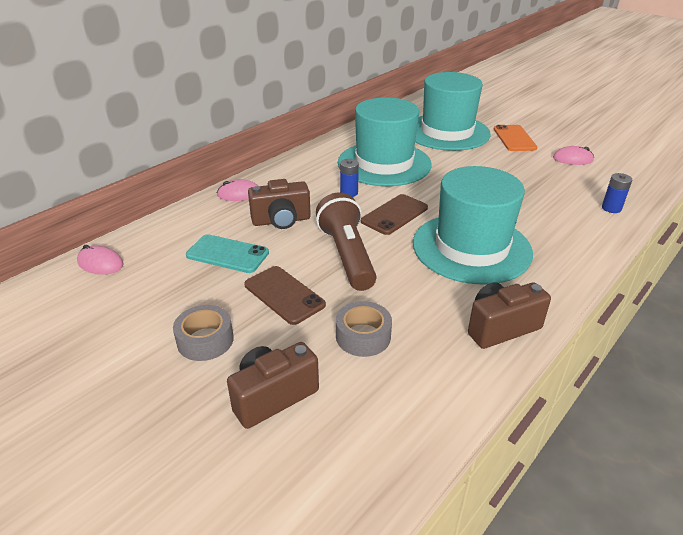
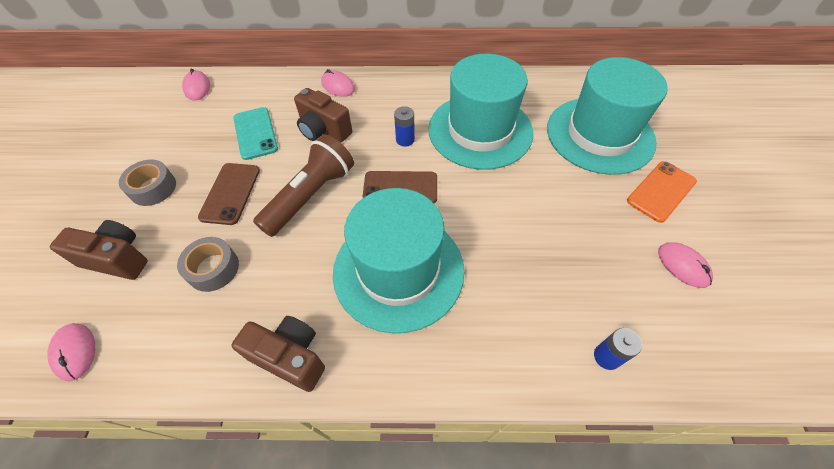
camera: 50 degrees right, 20 degrees up
none -> pink mouse [47,323,95,381]

